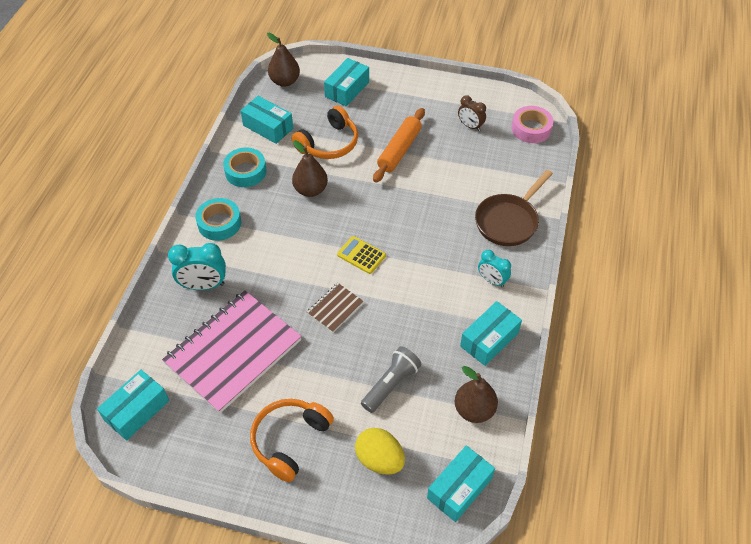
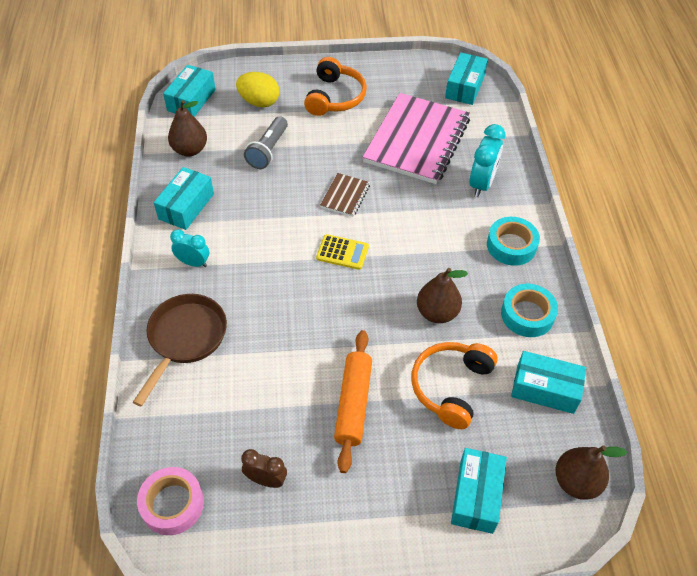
camera: 160 degrees right, 0 degrees up
turquoise clock [168,243,226,290] -> turquoise clock turned 135 degrees clockwise [469,124,506,197]

